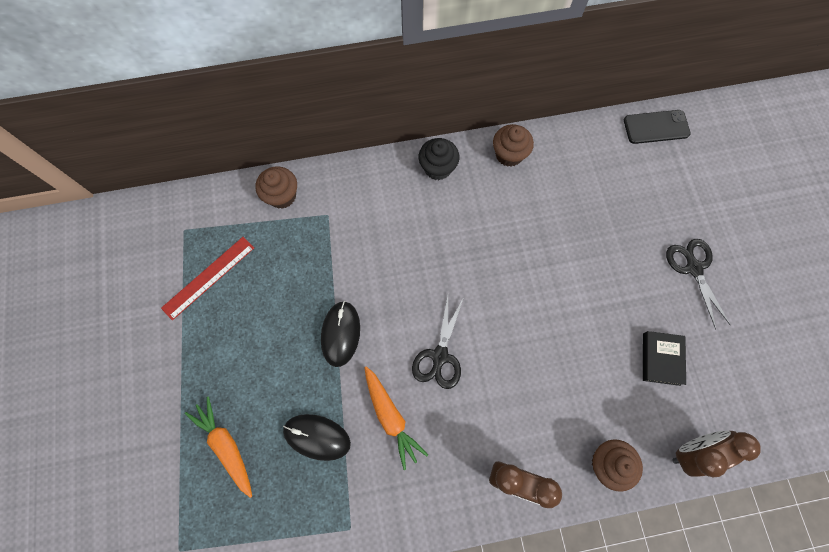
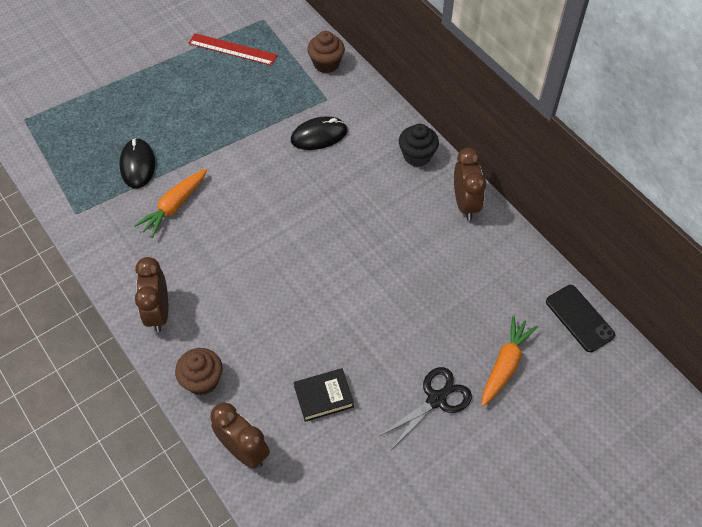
camera: 65 degrees right, 15 degrees down
orange carrot [185,397,252,498] -> orange carrot moved to [482,315,538,406]
black mouse [321,301,360,367] -> black mouse moved to [291,116,348,150]
black scissors [412,296,464,389] -> none
brown cupcake [493,124,534,167] -> brown clock [454,148,486,220]

